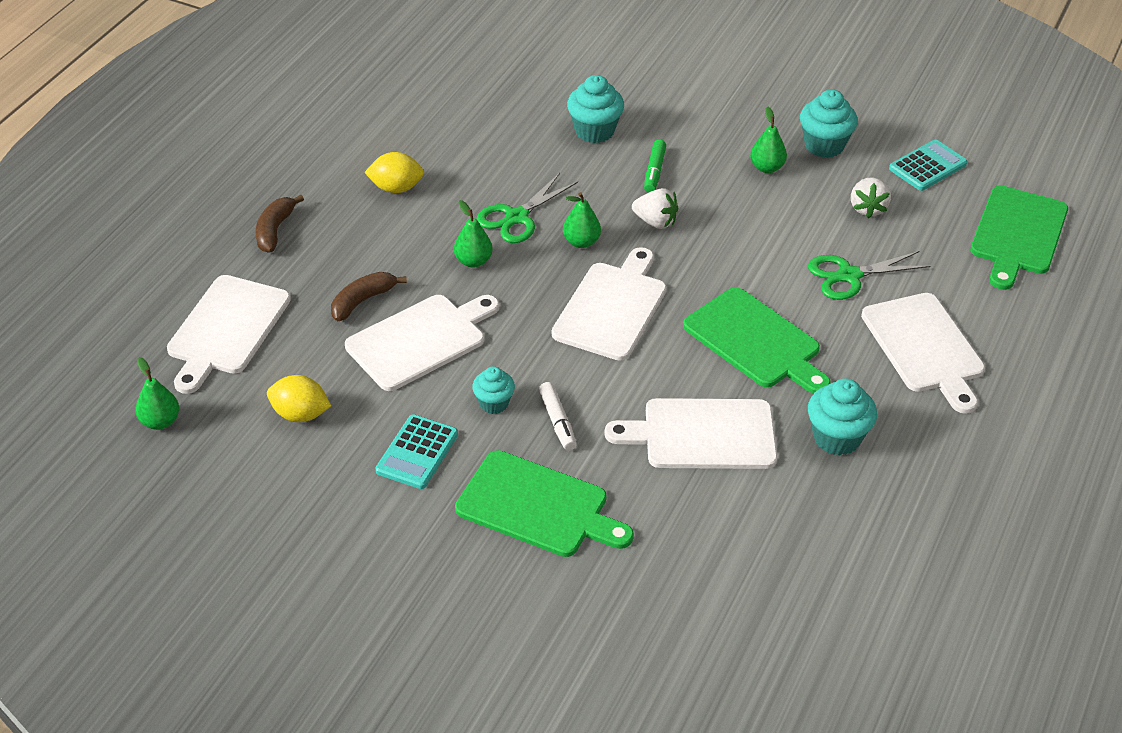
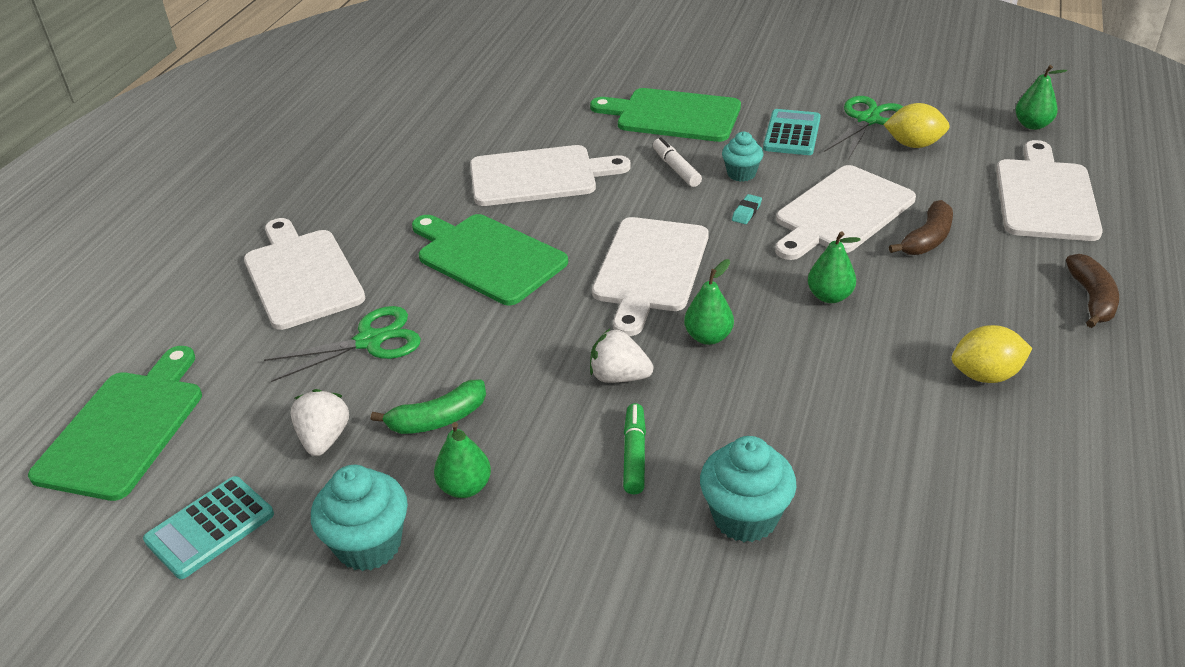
camera: 175 degrees right, 5 degrees down
green scissors [476,173,578,243] -> green scissors moved to [824,96,904,160]
turquoise cupcake [808,379,877,455] -> none
none -> green banana [371,379,486,434]
none -> turquoise eraser [732,194,762,224]

